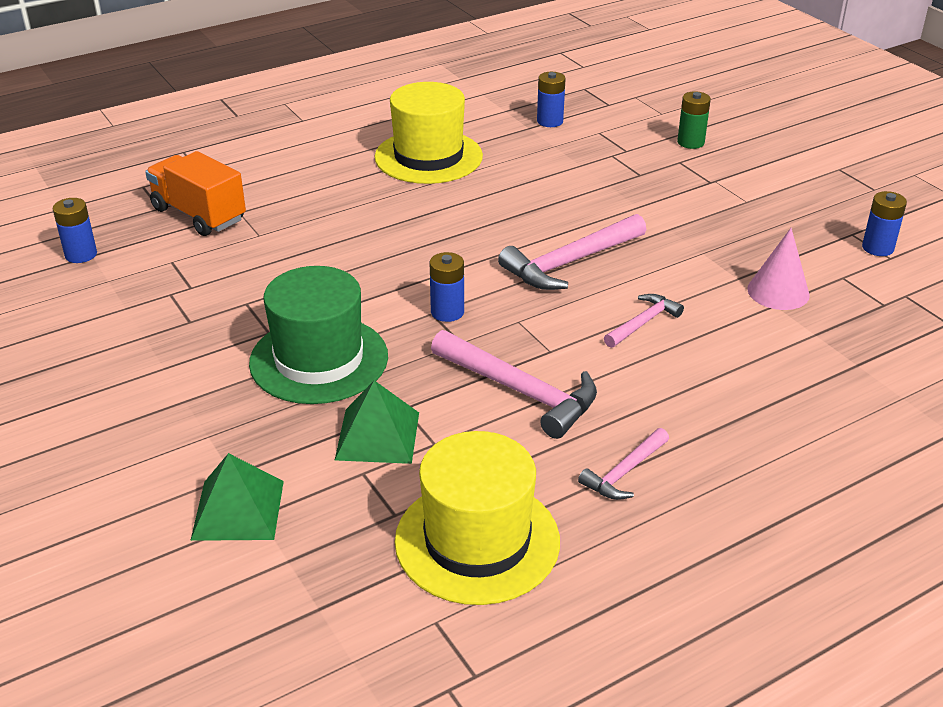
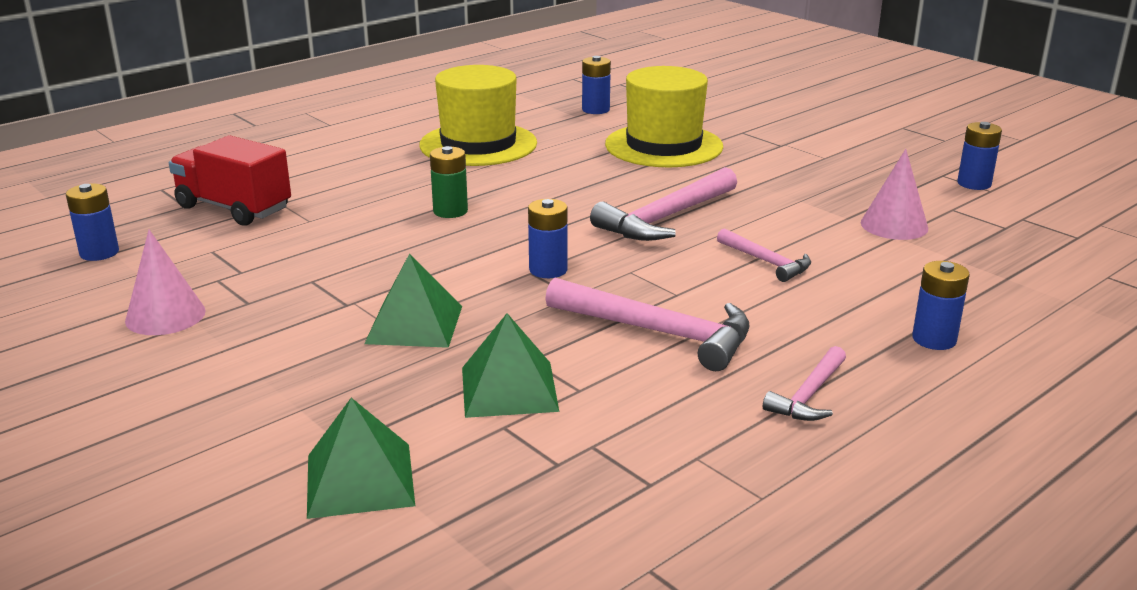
camera: 10 degrees left, 10 degrees down
orange truck [145,151,246,236] -> red truck [169,135,291,226]
green hat [249,266,388,404] -> green pyramid [364,254,462,348]
yellow hat [395,431,560,605] -> yellow hat moved to [605,66,723,167]
pink hammer [604,294,684,348] -> pink hammer turned 105 degrees clockwise [717,228,811,282]
green battery [677,91,711,149] -> green battery moved to [430,146,468,218]
none -> pink cone [125,230,206,335]
none -> blue battery [912,261,970,350]

